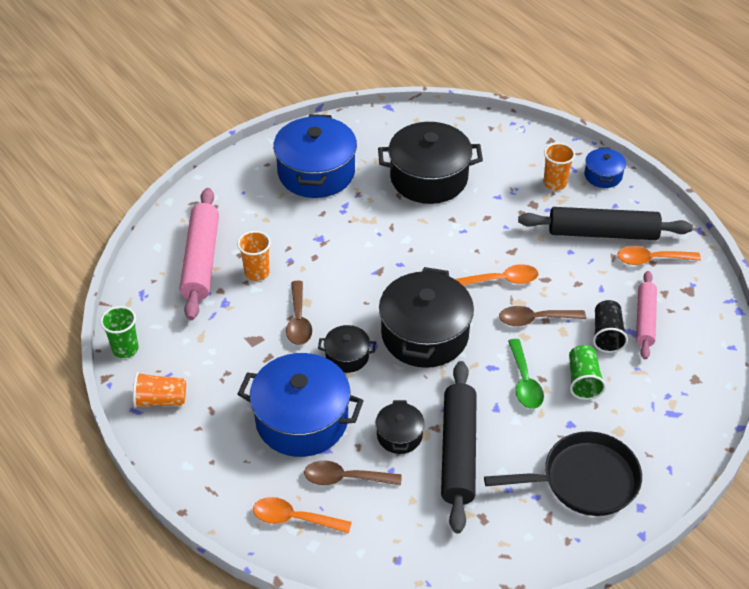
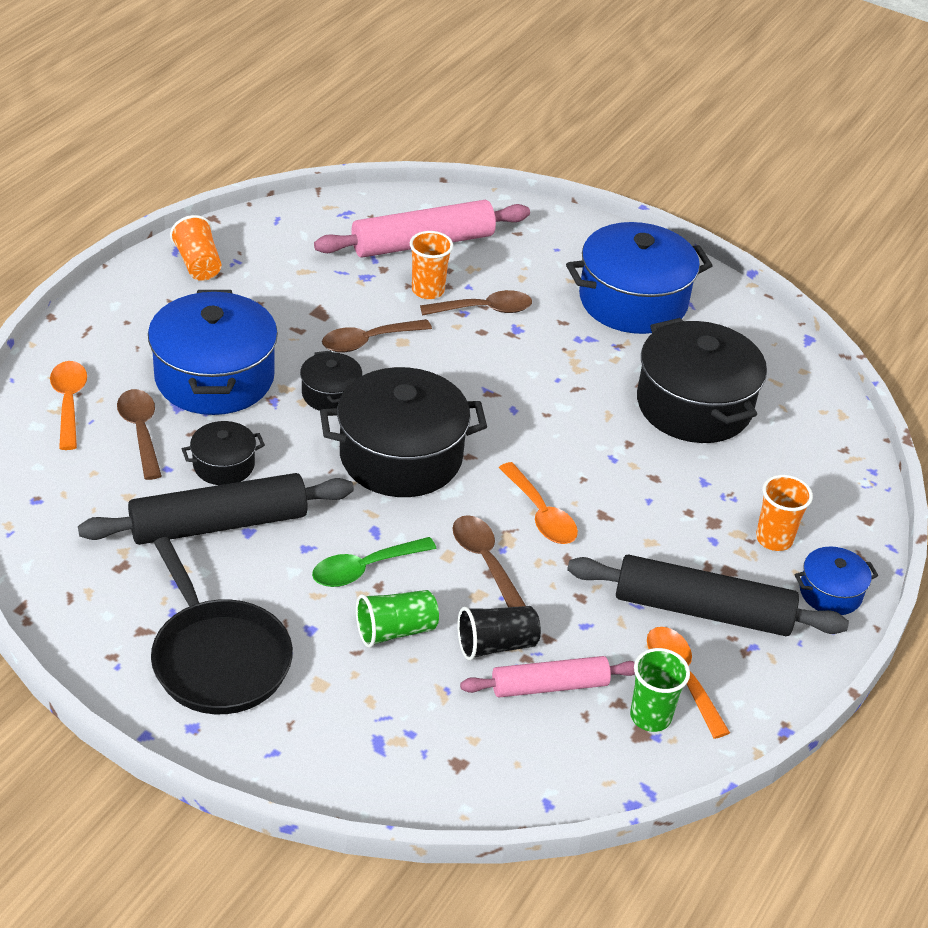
camera: 65 degrees right, 5 degrees down
green cup [100,306,139,358] -> green cup moved to [630,648,690,732]
black rolling pin [518,207,693,240] -> black rolling pin turned 60 degrees counterclockwise [567,554,849,636]
none -> brown spoon [420,290,532,316]

